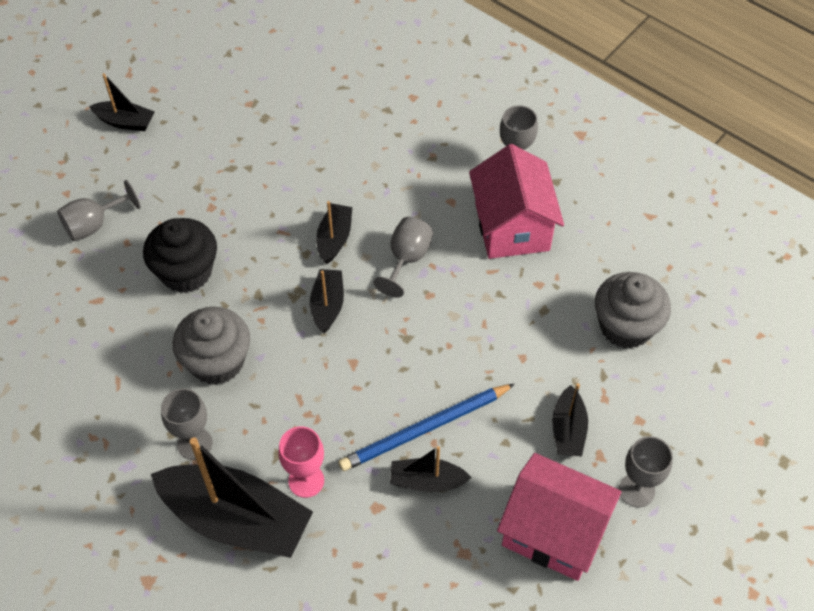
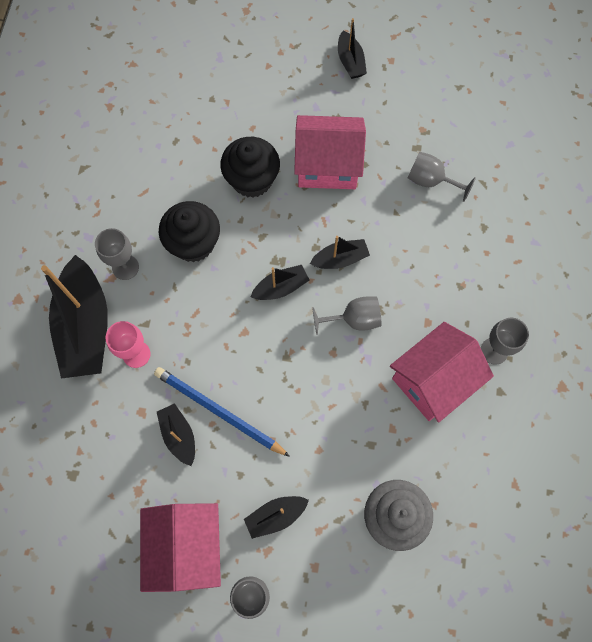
camera: 60 degrees right, 15 degrees up
grey goblet [57,180,141,241] -> grey goblet moved to [408,152,476,202]
grey cupcake [173,307,250,385] -> black cupcake [159,201,220,262]
none -> pink house [294,115,366,189]

